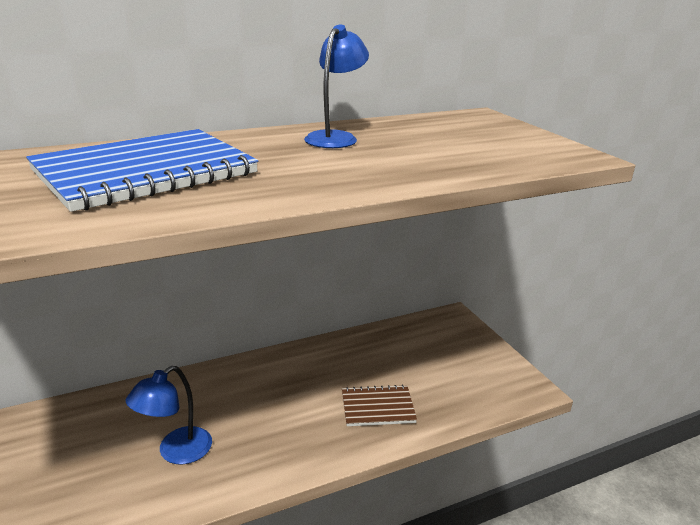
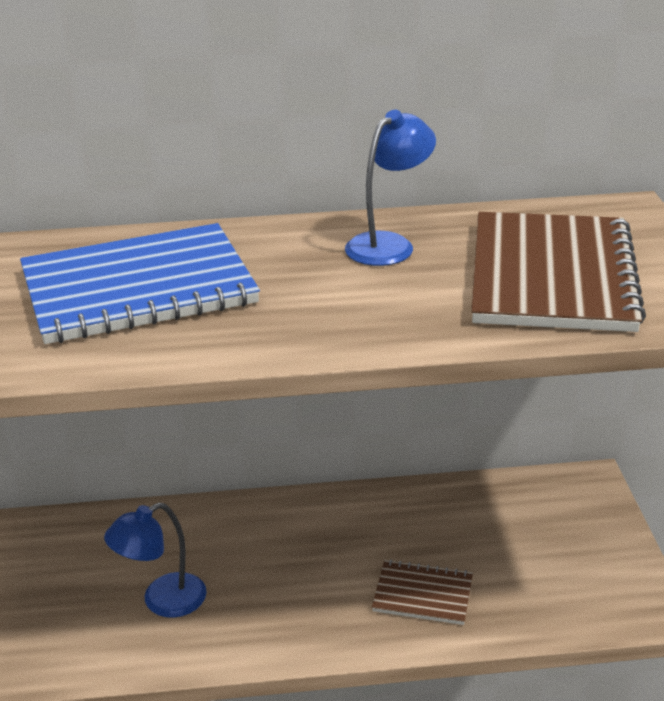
camera: 20 degrees right, 5 degrees up
none -> brown notebook [471,212,646,332]

